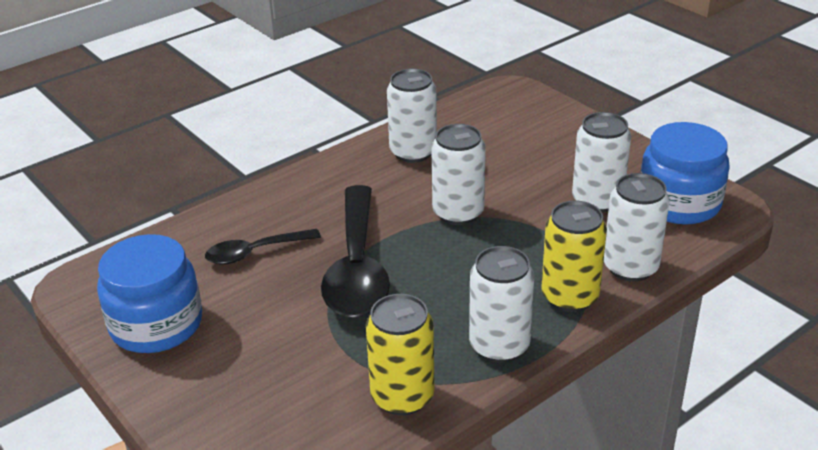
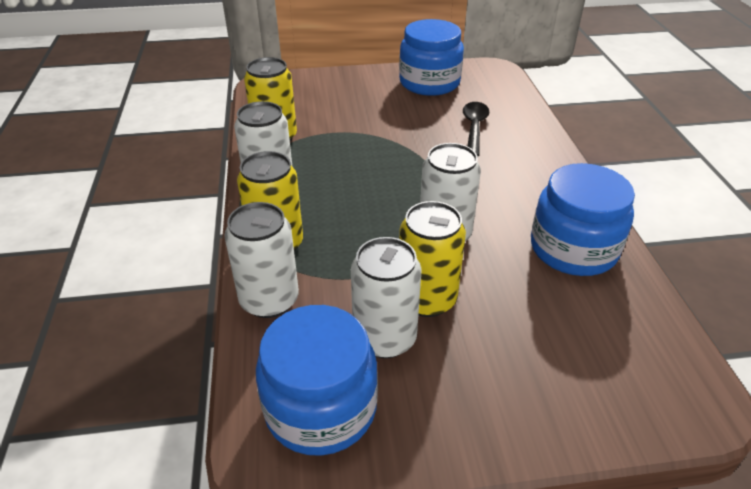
camera: 120 degrees right, 5 degrees up
black spoon [321,185,390,318] -> none
white can [387,69,437,163] -> blue jar [531,163,635,276]
none -> yellow can [399,201,466,317]

